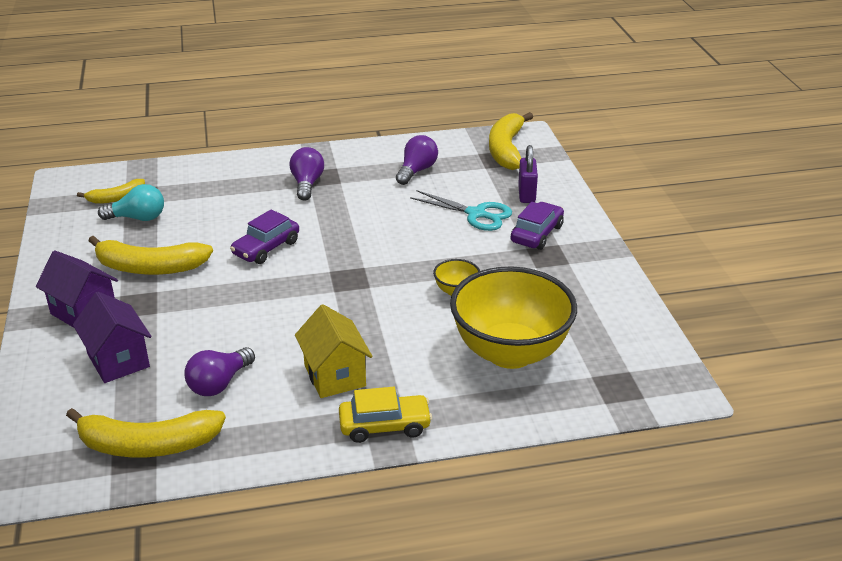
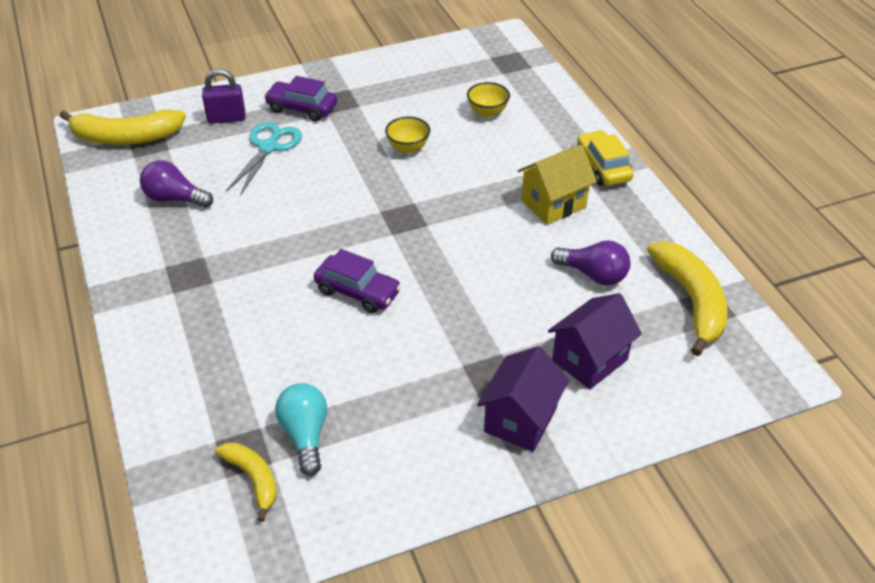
camera: 100 degrees left, 10 degrees up
yellow banana [88,236,213,275] -> none
purple light bulb [289,147,324,201] -> none
yellow bowl [450,266,577,369] -> yellow bowl [467,82,510,118], size x0.41

